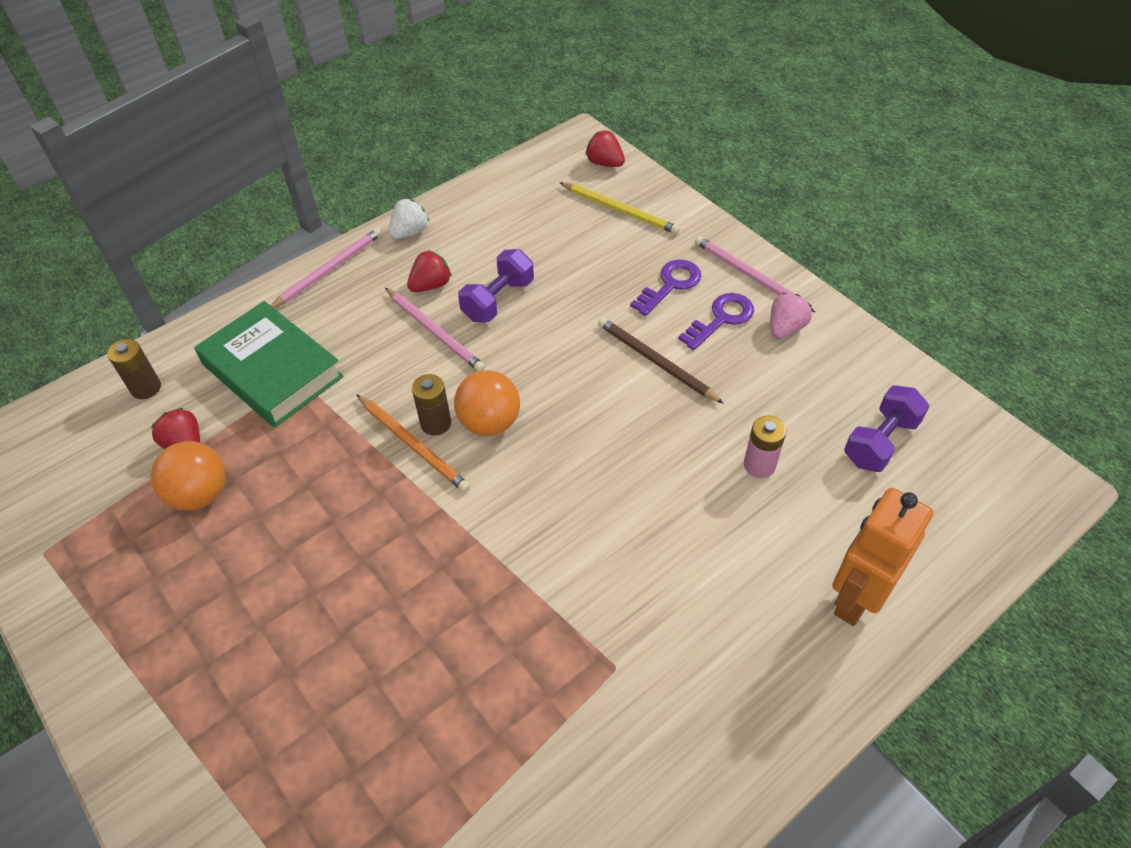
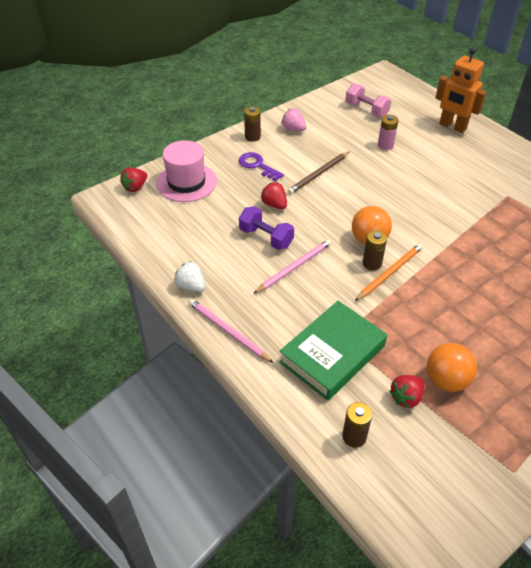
camera: 90 degrees left, 5 degrees down
red strawberry [407,250,452,292] -> red strawberry moved to [261,182,287,209]
yellow pencil [559,182,680,234] -> pink hat [156,140,217,202]
purple key [678,293,754,350] -> none
pink pencil [695,236,815,312] -> brown battery [244,106,261,142]
purple dumbbell [844,385,929,472] -> pink dumbbell [346,83,391,118]

